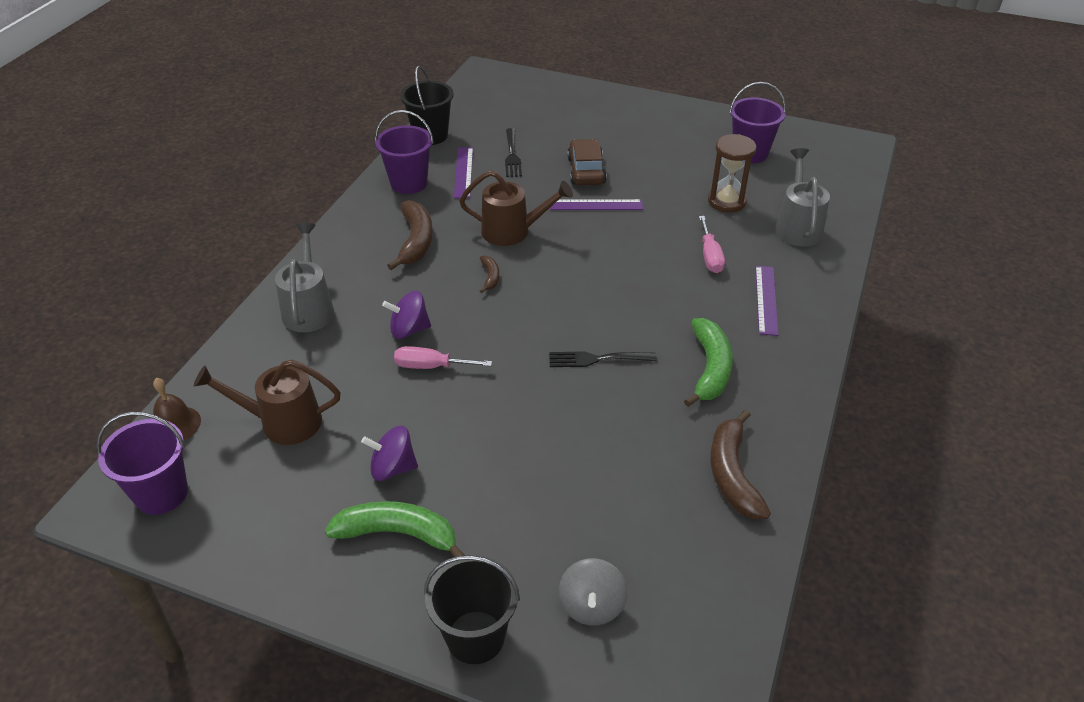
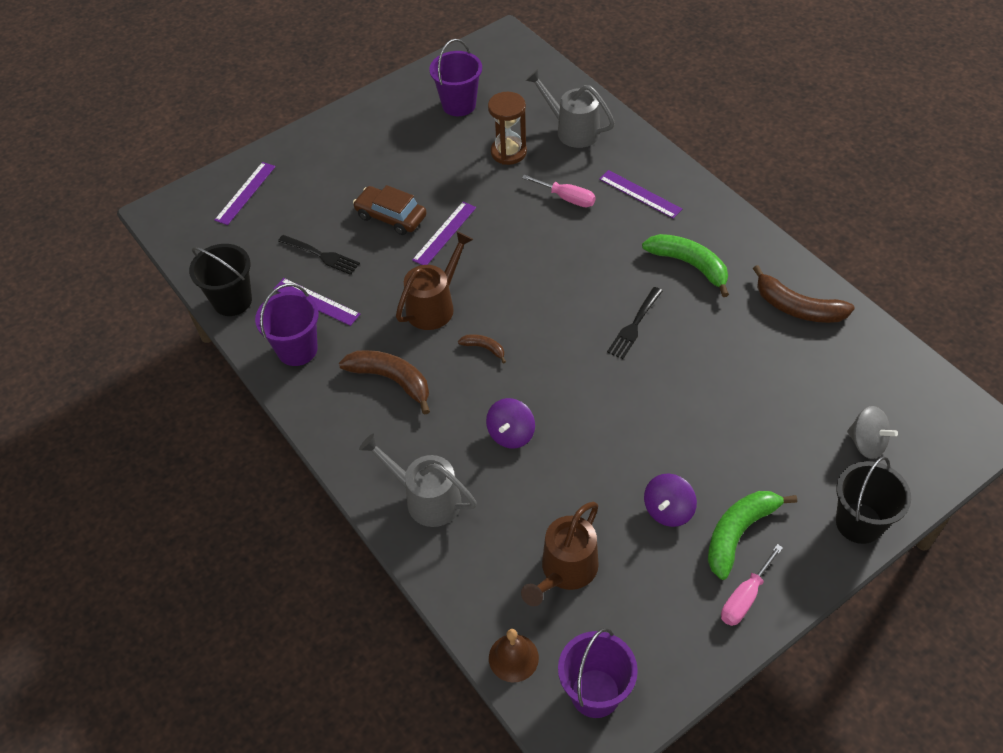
camera: 55 degrees left, 10 degrees up
pink screwdriver [394,346,492,369] -> pink screwdriver moved to [721,544,783,626]
none -> purple ruler [214,162,276,225]

